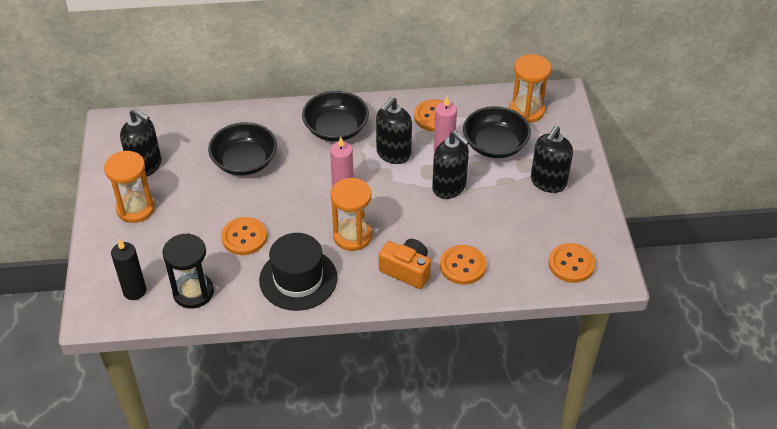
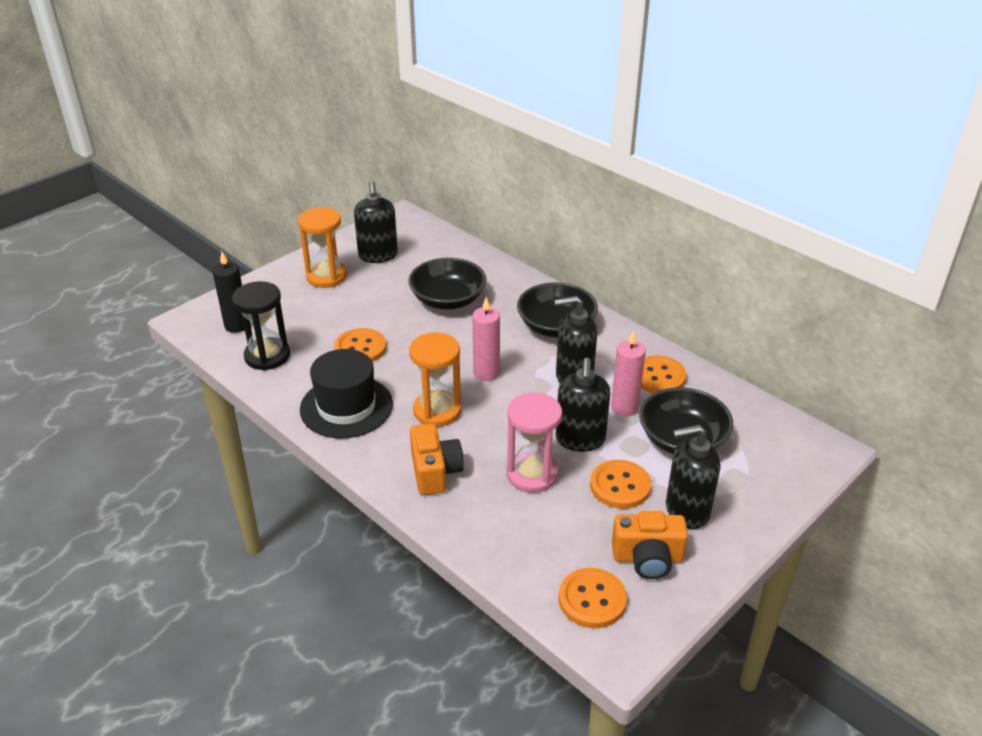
camera: 50 degrees right, 10 degrees down
orange button [440,245,486,285] -> orange button moved to [590,460,651,509]
orange hourglass [509,54,551,123] -> none
none -> pink hourglass [507,392,562,493]
none -> orange camera [612,511,688,579]

